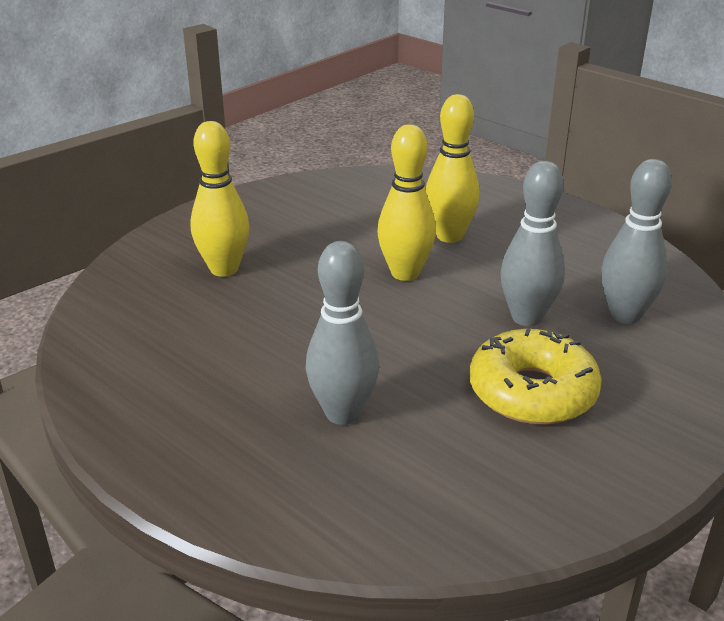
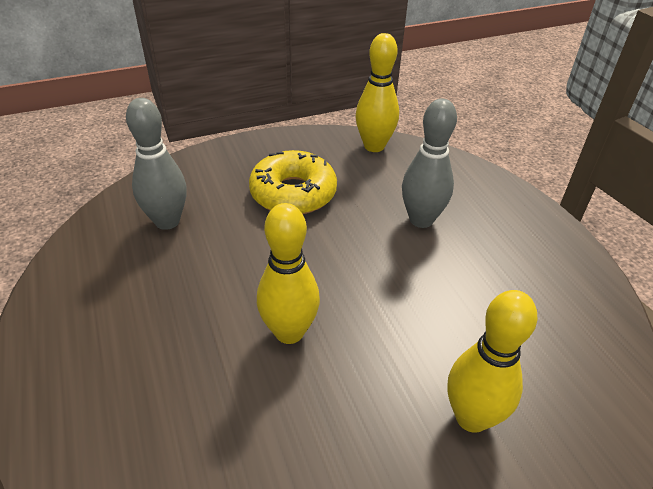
camera: 155 degrees left, 10 degrees up
yellow bowling pin [426,94,480,243] -> yellow bowling pin moved to [356,33,399,152]
grey bowling pin [500,161,565,326] -> none

